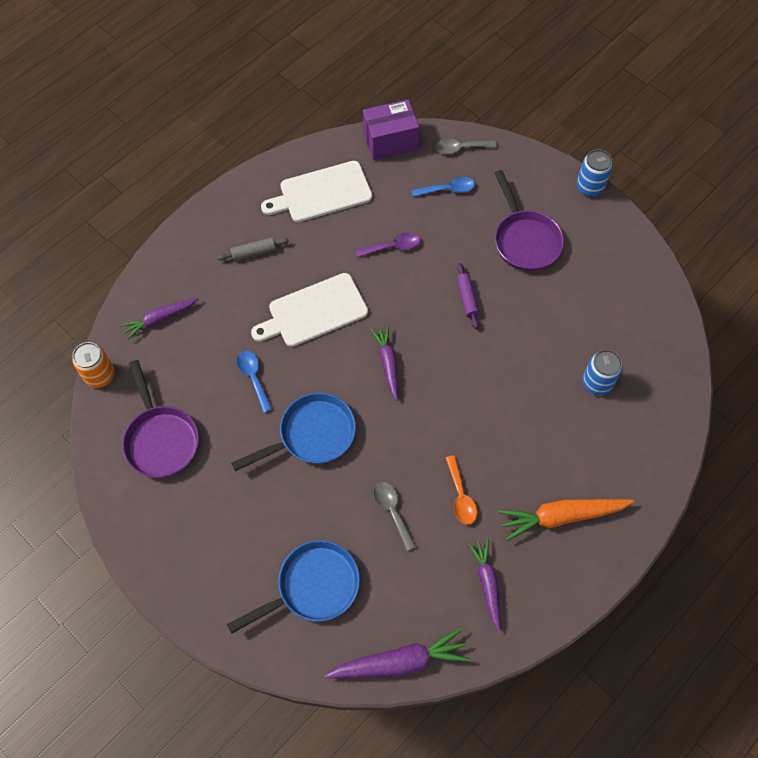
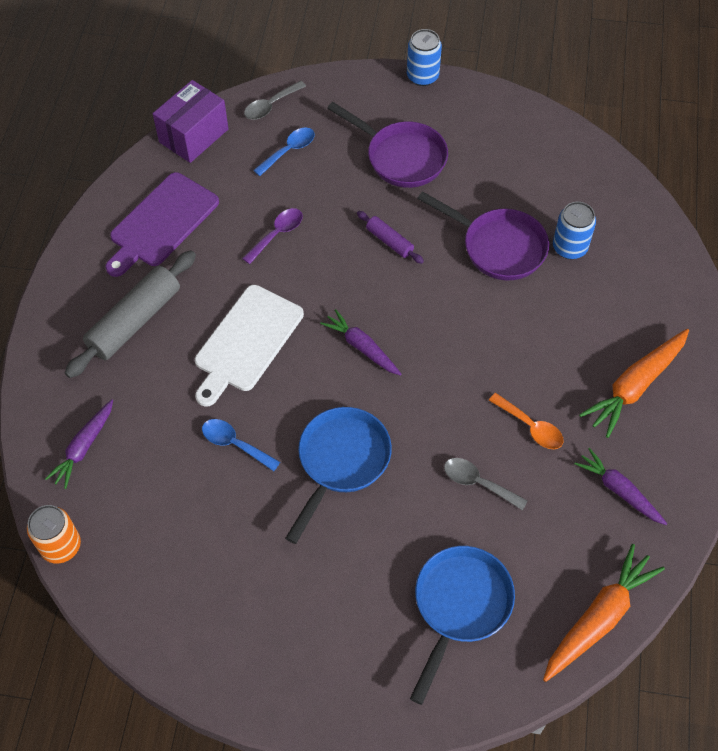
camera: 35 degrees left, 5 degrees down
purple pan [122,360,199,478] -> purple pan moved to [417,191,549,281]
grey rolling pin [217,237,289,261] -> grey rolling pin [65,250,196,378], size x1.97
white cutting board [261,161,372,222] -> purple cutting board [105,172,219,277]
purple carrot [324,628,470,678] -> orange carrot [543,544,665,682]

